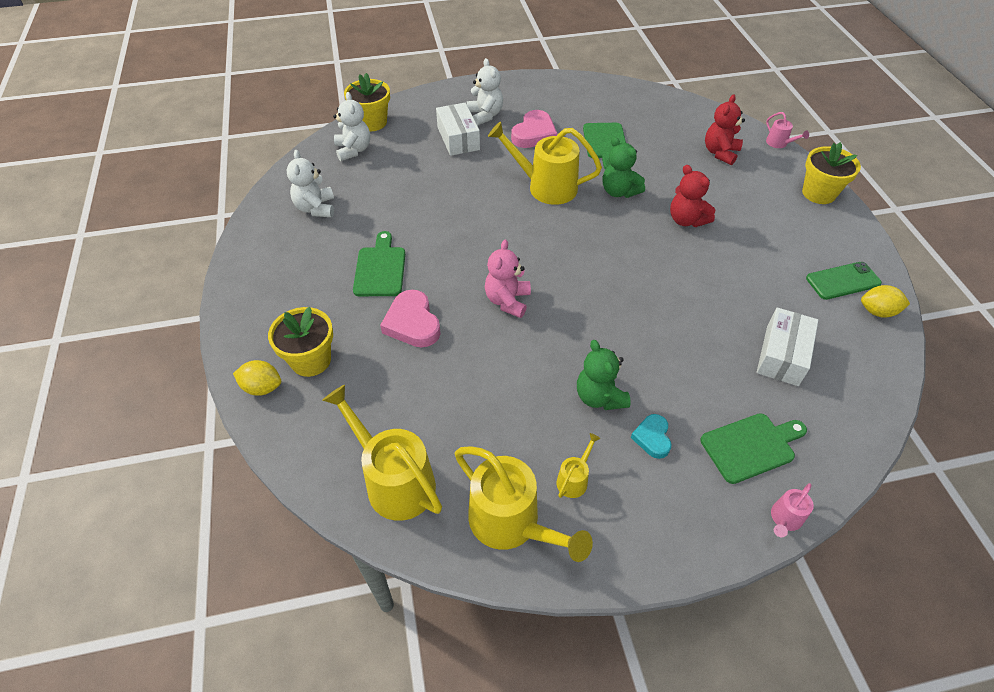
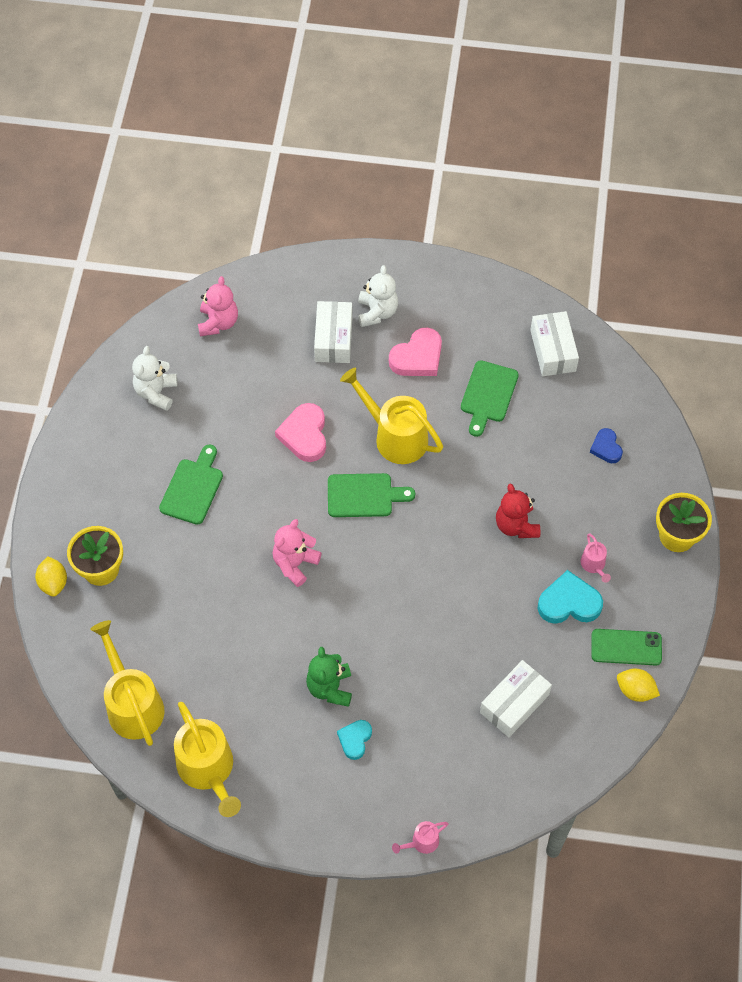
camera: 20 degrees right, 10 degrees up
yellow lemon [233,360,281,396] -> yellow lemon turned 45 degrees clockwise [35,556,67,597]
white teddy bear [333,92,370,161] -> pink teddy bear [198,276,238,336]
yellow flower pot [344,73,390,131] -> none
pink heart [380,290,441,348] -> pink heart moved to [275,403,326,462]
yellow watering can [557,433,601,498] -> none
green teddy bear [603,137,645,198] -> none
green cutting board [701,413,807,484] -> green cutting board moved to [328,473,415,517]
red teddy bear [705,94,745,165] -> blue heart [590,428,623,463]
pink watering can [766,112,809,148] -> pink watering can moved to [581,534,611,583]
none -> white box [530,311,579,376]
none -> turquoise heart [537,570,603,624]

